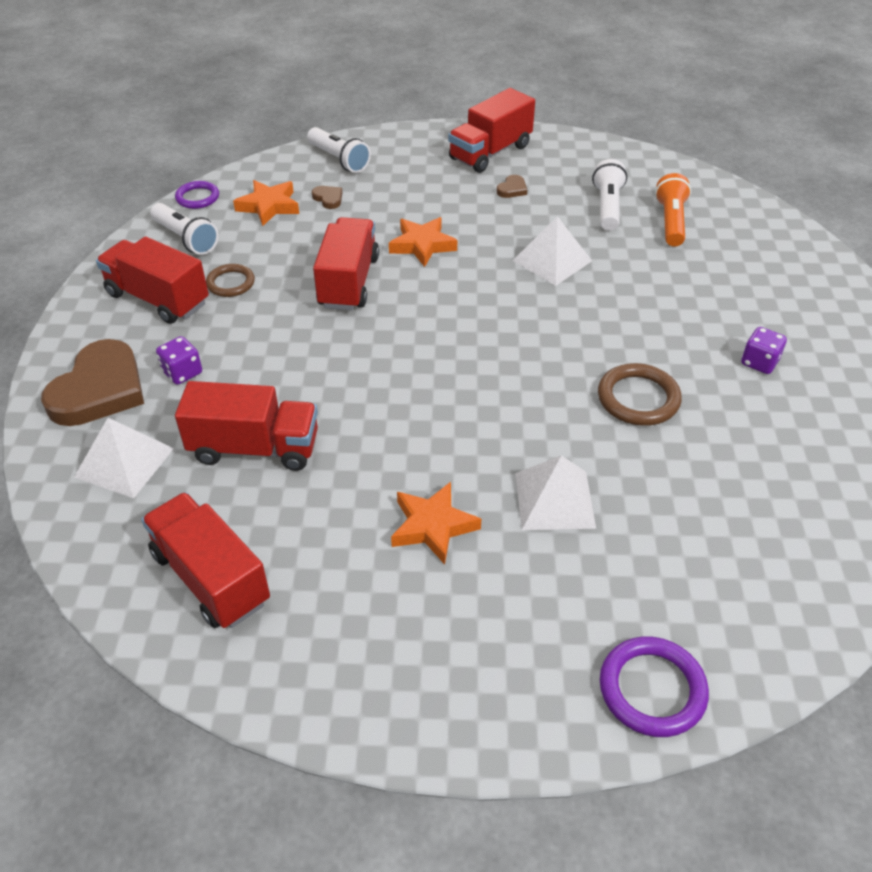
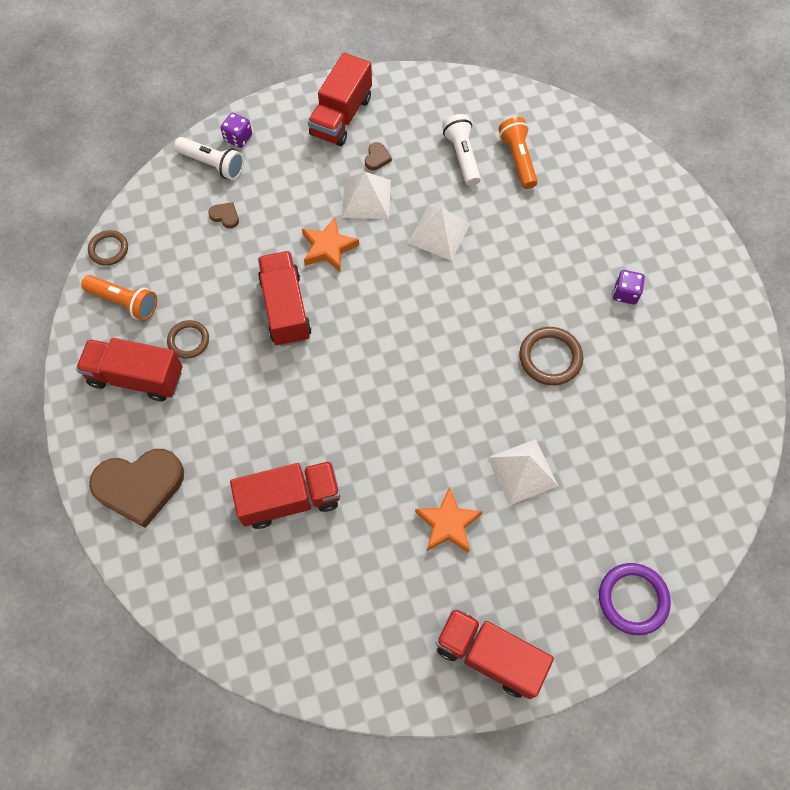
camera: 20 degrees left, 20 degrees up
brown heart [41,339,144,426] -> brown heart turned 75 degrees clockwise [89,449,184,528]
white pyramid [74,418,174,498] -> white pyramid moved to [342,172,391,219]
red truck [141,492,270,628] -> red truck moved to [435,608,554,699]
white flashlight [150,203,219,255] -> orange flashlight [81,275,157,321]
purple dice [156,336,202,385] -> purple dice moved to [220,113,252,148]
purple ring [175,181,219,209] -> brown ring [88,230,128,266]
orange star [233,180,299,226] -> none

